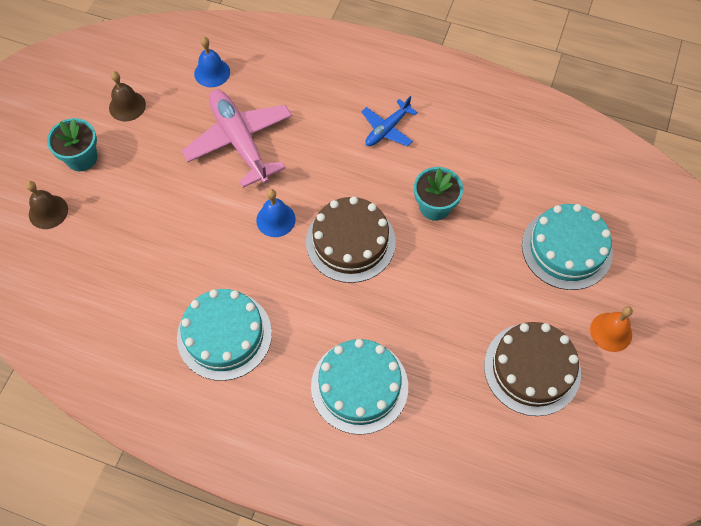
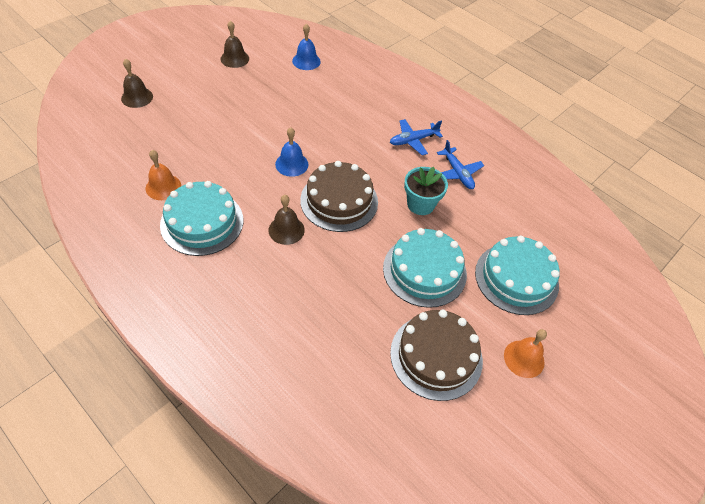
camera: 20 degrees right, 10 degrees down
turquoise flower pot [47,118,97,171] -> none
pink plane [182,89,292,188] -> none
turquoise cake [311,339,408,435] -> turquoise cake moved to [383,228,467,308]
none -> orange bell [146,150,181,200]
none -> brown bell [268,195,305,245]
none -> blue plane [437,140,484,189]

